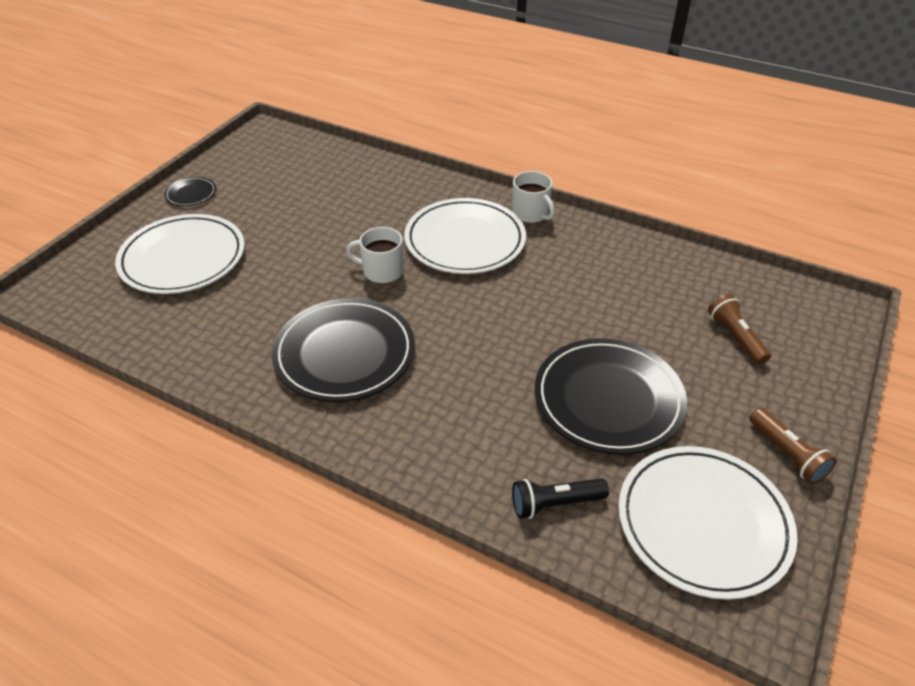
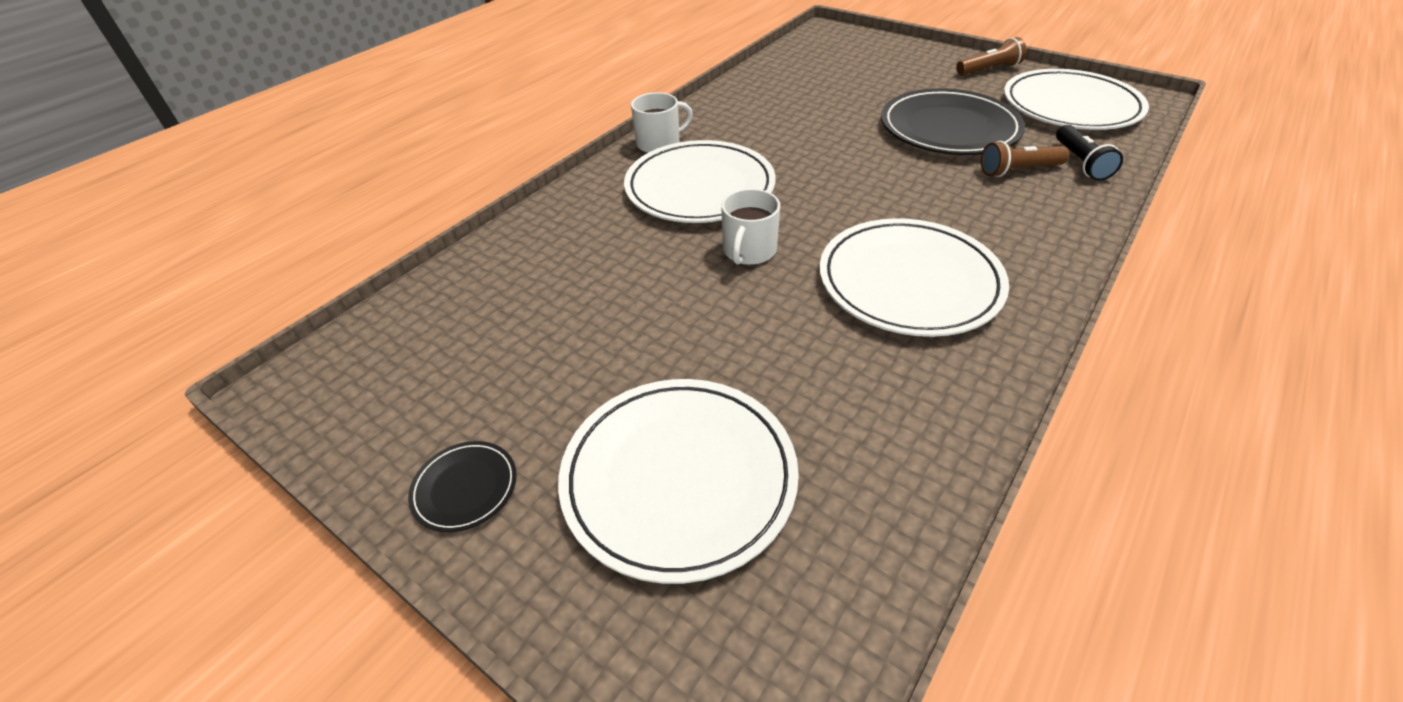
camera: 80 degrees left, 0 degrees up
black plate [272,298,415,402] -> white plate [819,218,1009,337]
brown flashlight [708,294,771,365] -> brown flashlight moved to [981,141,1069,177]

